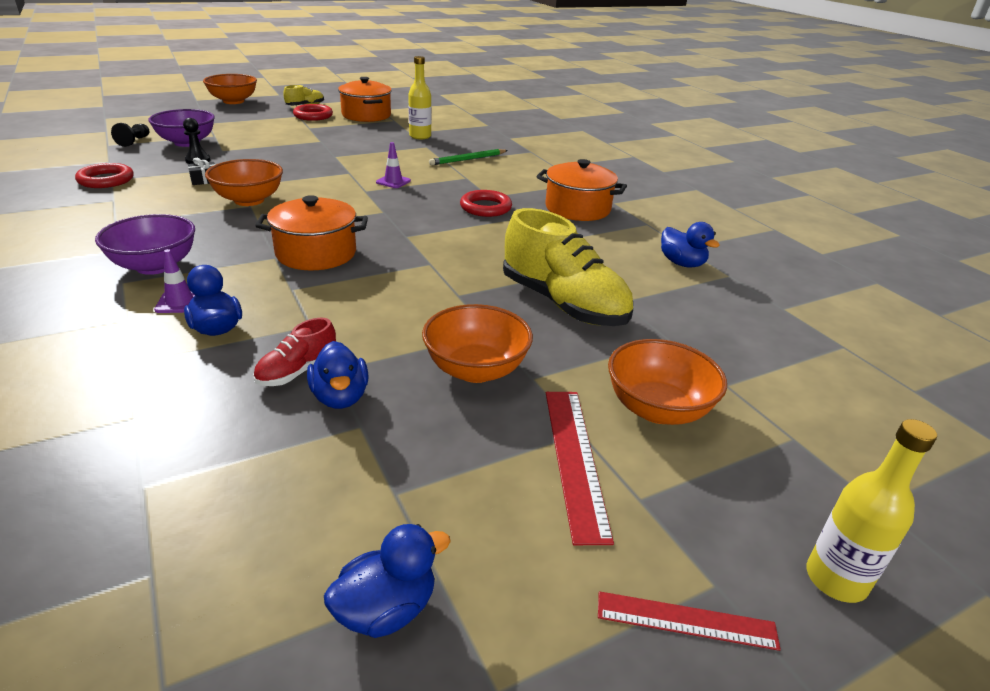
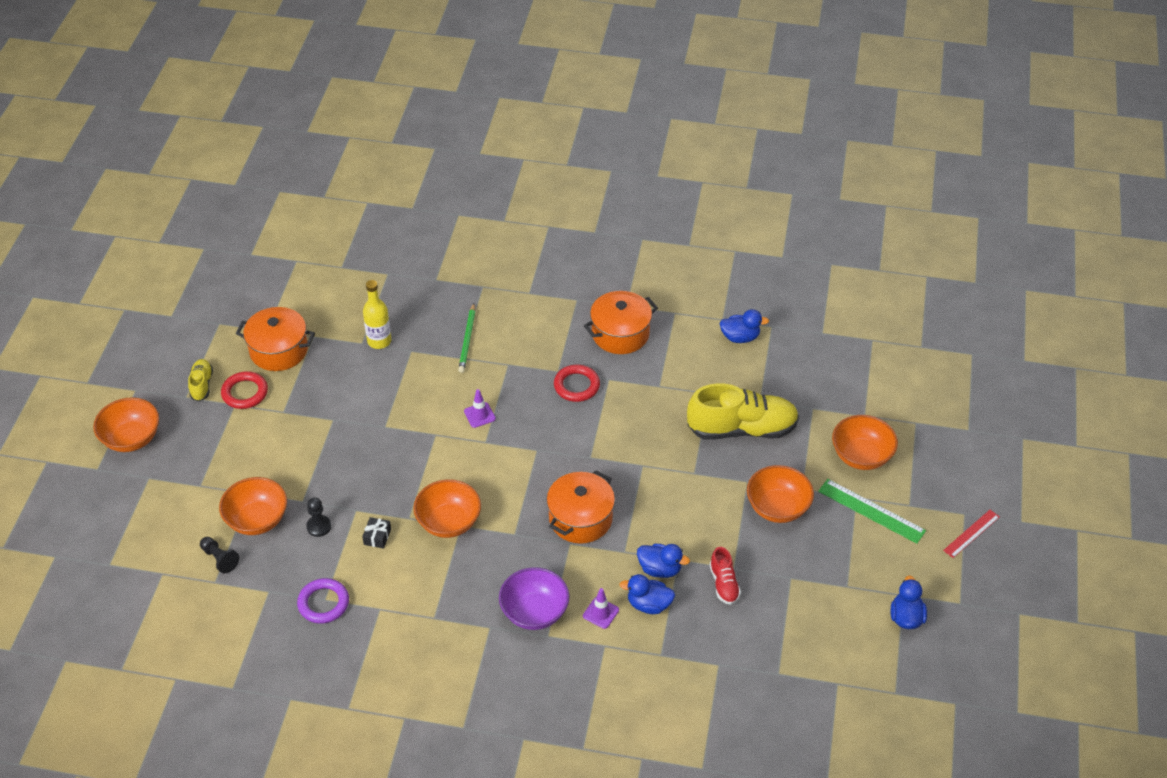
camera: 50 degrees left, 15 degrees up
red ring [75,163,134,188] -> purple ring [297,578,349,624]
purple bowl [148,109,215,147] -> orange bowl [219,477,287,535]
blue duck [307,341,369,409] -> blue duck moved to [637,544,690,578]
red ruler [546,392,614,545] -> green ruler [818,479,926,544]
yellow bottle [806,419,937,603] -> none

